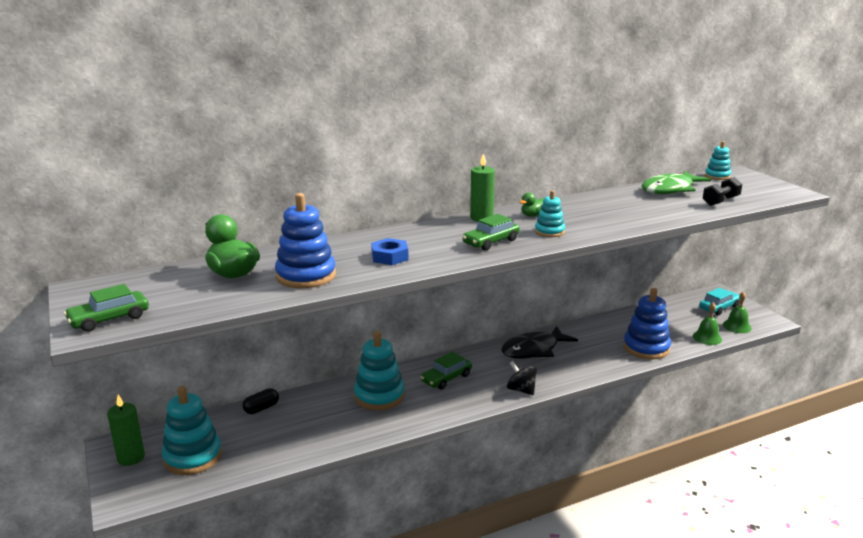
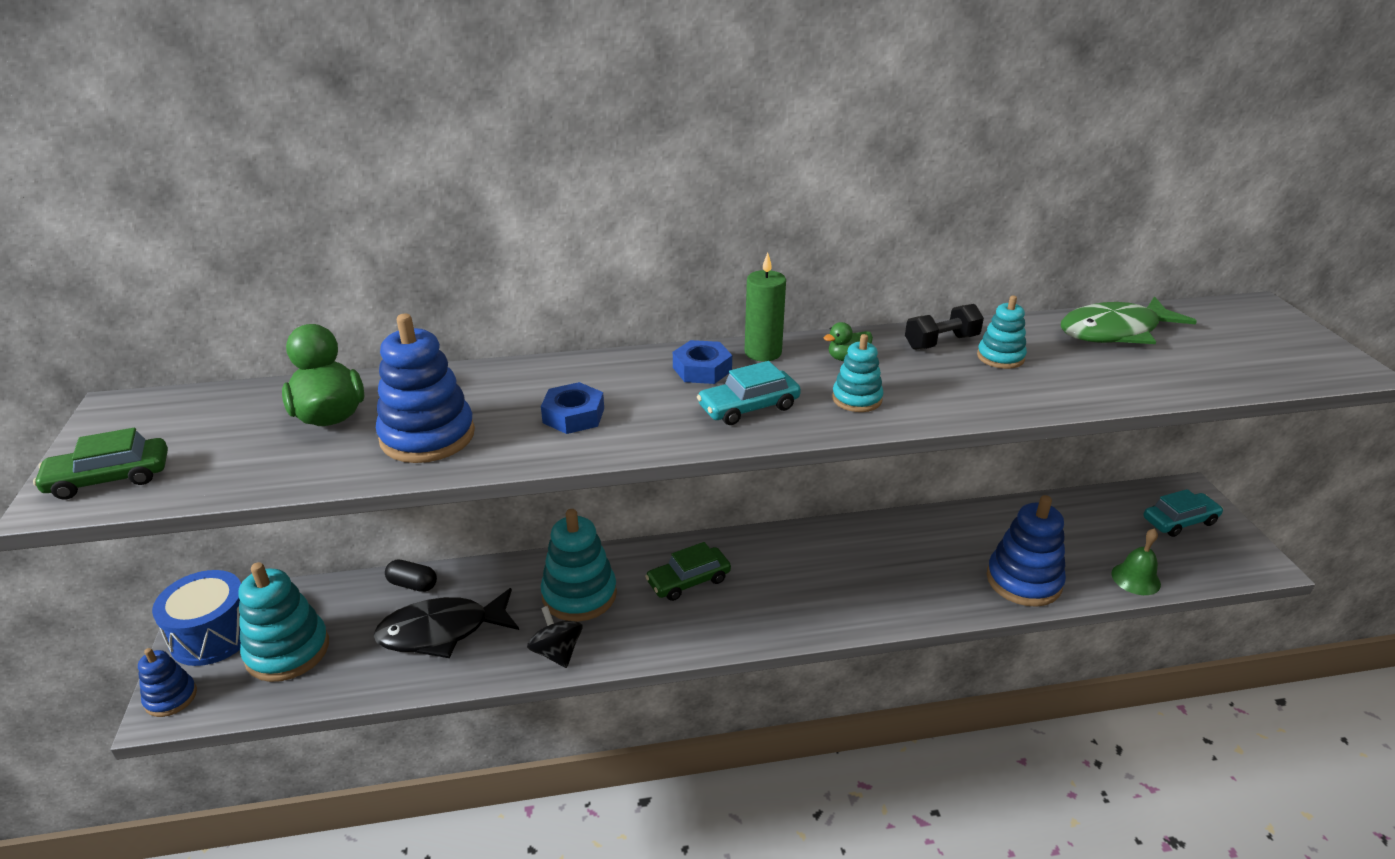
camera: 15 degrees right, 10 degrees up
green candle [107,394,145,466] -> blue drum [152,570,241,666]
black capsule [243,388,279,414] -> black capsule turned 45 degrees clockwise [385,559,437,592]
green car [463,214,520,251] -> turquoise car [697,361,801,425]
black fish [501,326,578,359] -> black fish moved to [373,588,519,658]
black spinning top [507,361,537,395] -> black spinning top moved to [527,606,583,668]
black dumbbell [703,177,742,206] -> black dumbbell moved to [905,304,984,350]
turquoise stacking toy [705,141,731,180] -> turquoise stacking toy moved to [977,295,1027,369]
green bell [723,292,752,333] -> none
none -> blue stacking toy [138,648,197,717]
none -> blue nut [673,340,732,384]

